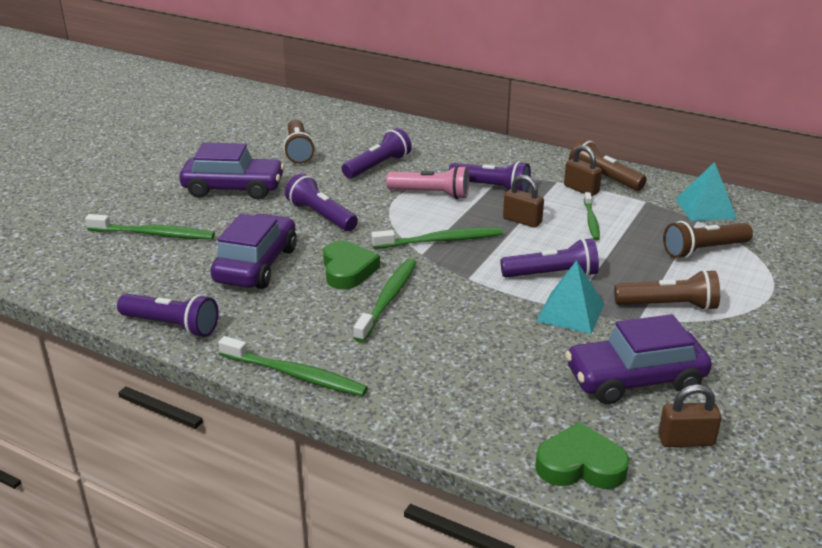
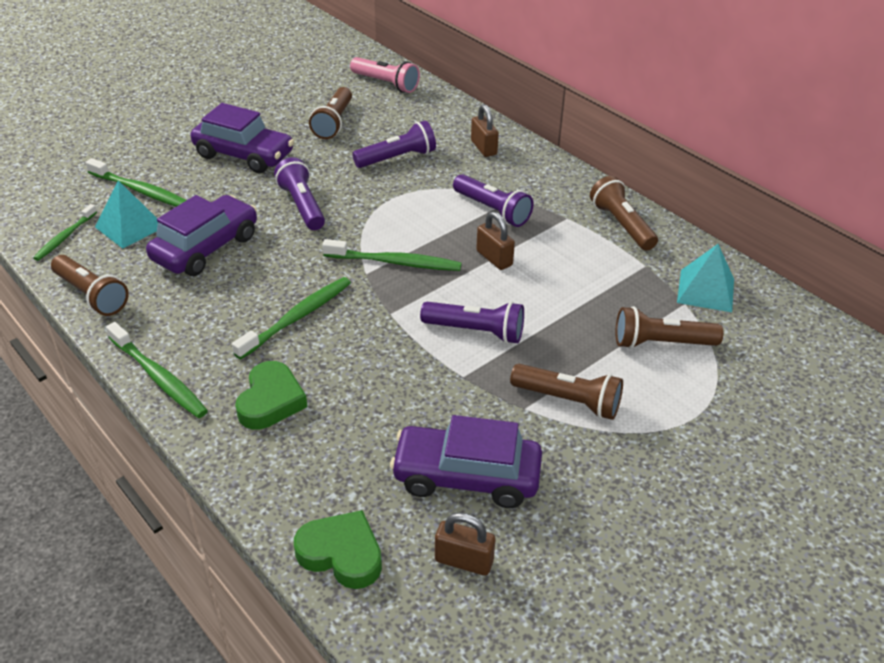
camera: 20 degrees right, 10 degrees up
purple flashlight [117,294,219,337] -> brown flashlight [51,255,129,316]
green heart [323,241,380,289] -> green heart moved to [235,361,307,429]
pink flashlight [386,165,469,199] -> pink flashlight moved to [350,57,420,93]
turquoise pyramid [536,260,604,334] -> turquoise pyramid moved to [95,180,158,249]
brown padlock [564,145,602,196] -> brown padlock moved to [471,104,499,157]
green toothbrush [584,192,600,240] -> green toothbrush moved to [33,204,97,261]

